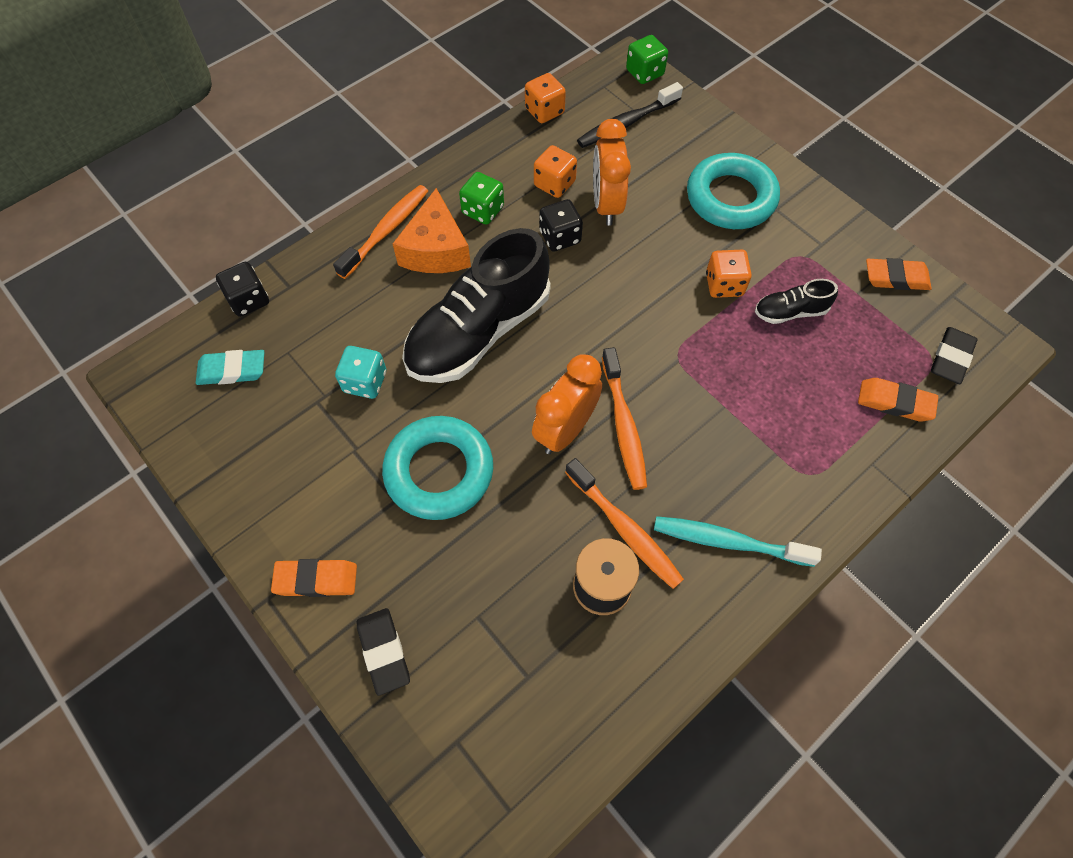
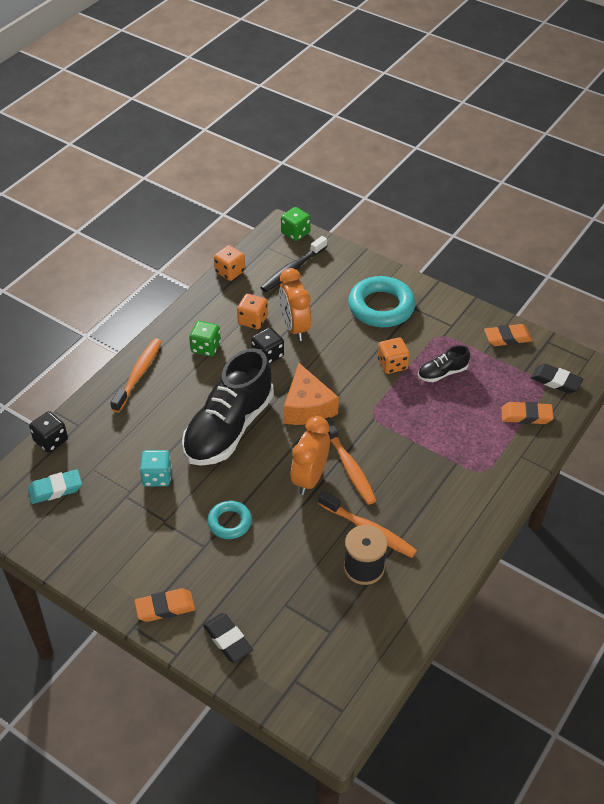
camera: 15 degrees left, 15 degrees down
turquoise ring [382,416,493,520] -> turquoise ring [207,501,252,539], size x0.56
orange cheese [393,188,471,273] -> orange cheese moved to [284,363,339,425]
turquoise toothbrush [654,516,822,567] -> none
black eraser [931,327,977,384] -> black eraser turned 75 degrees counterclockwise [531,363,583,394]

